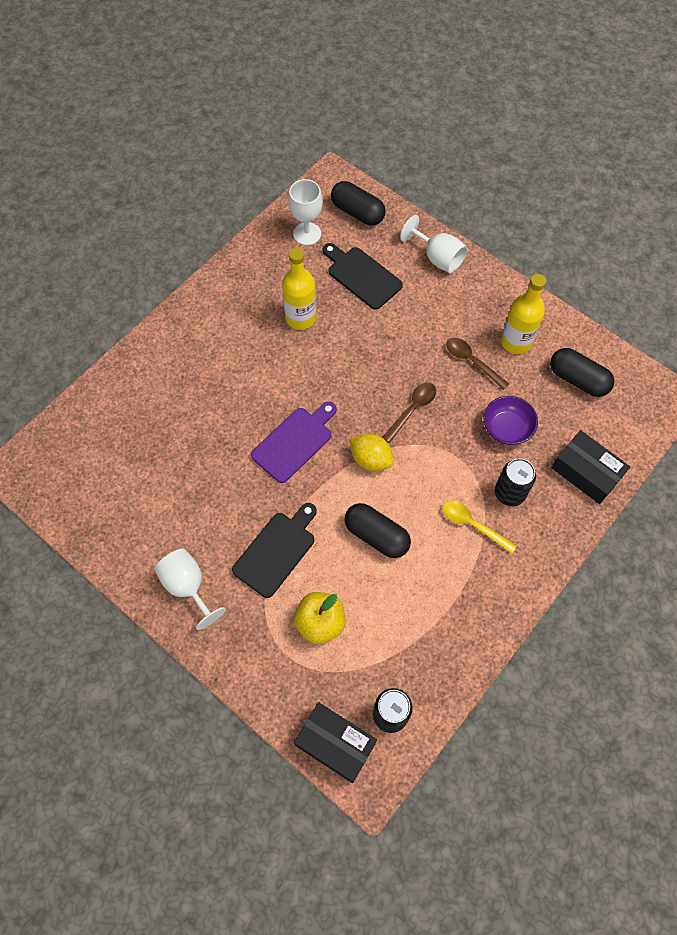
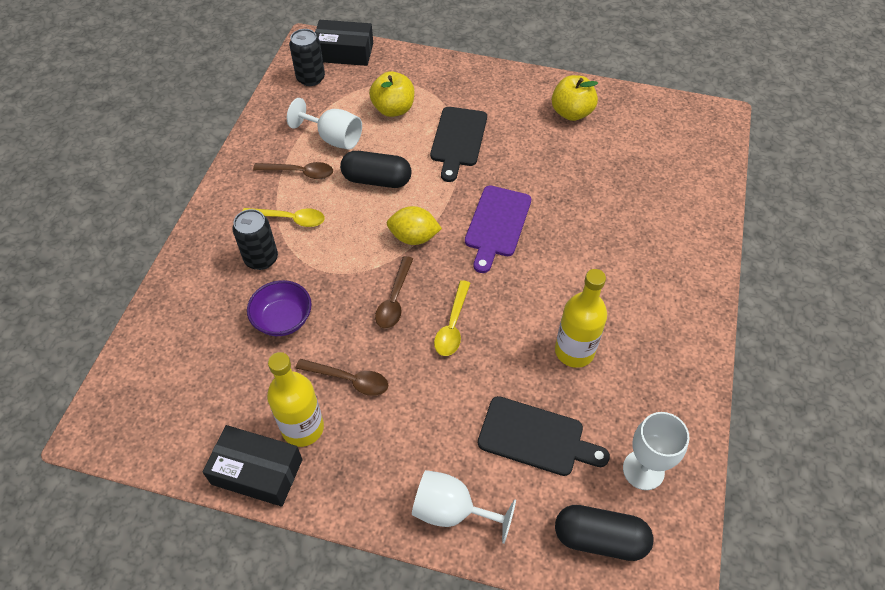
camera: 155 degrees right, 10 degrees down
white goblet [154,548,226,630] -> white goblet moved to [287,98,362,150]
black capsule [550,348,614,397] -> none
black box [551,430,630,504] -> black box moved to [202,425,303,507]
none -> brown spoon [253,162,333,179]
none -> yellow spoon [434,280,470,356]
none -> yellow apple [552,75,598,121]

